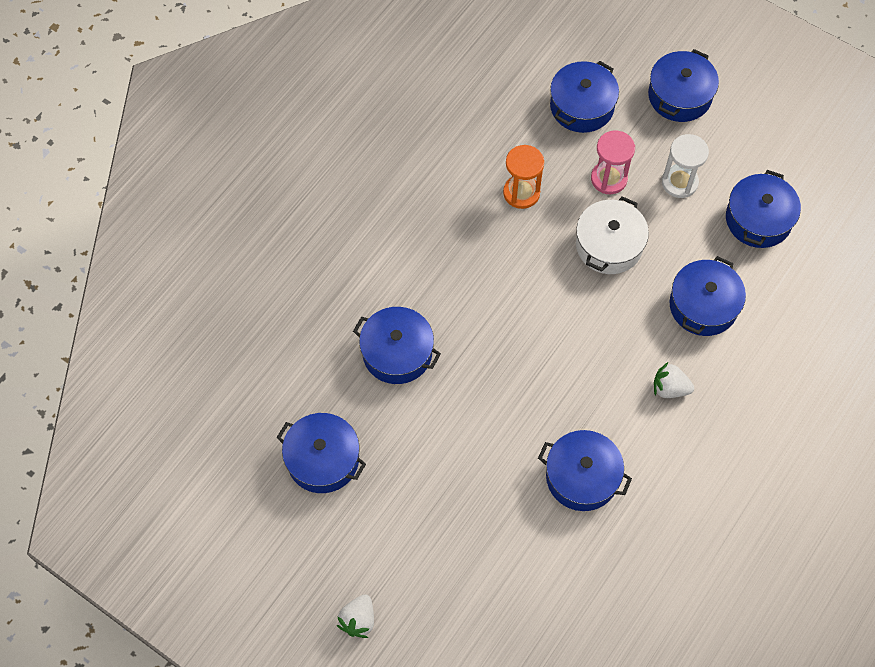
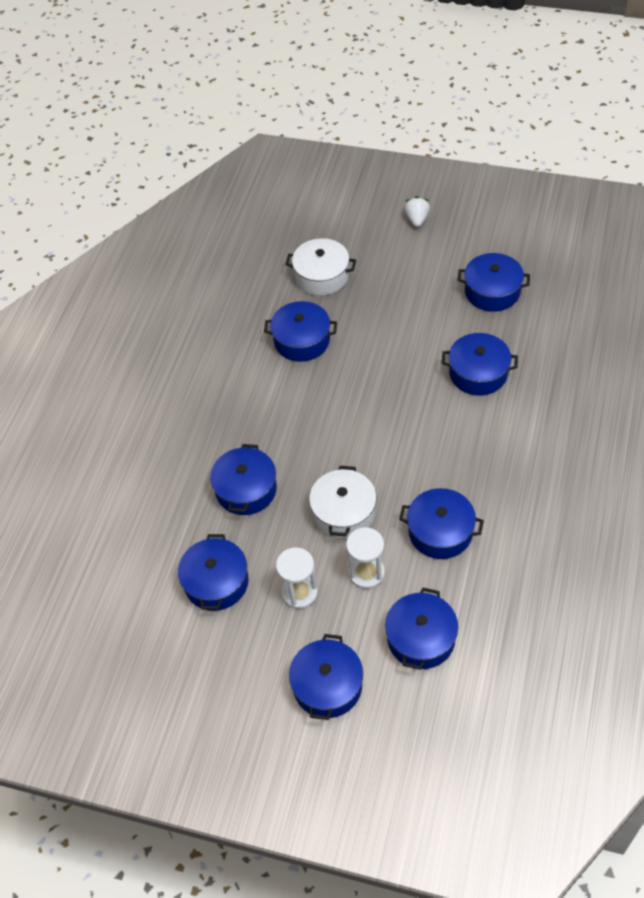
camera: 165 degrees right, 10 degrees down
orange hourglass [503,145,544,209] -> blue pot [399,488,484,559]
pink hourglass [591,130,635,194] -> white hourglass [346,527,385,589]
white strawberry [654,362,694,398] -> none
none -> white pot [286,238,356,296]

